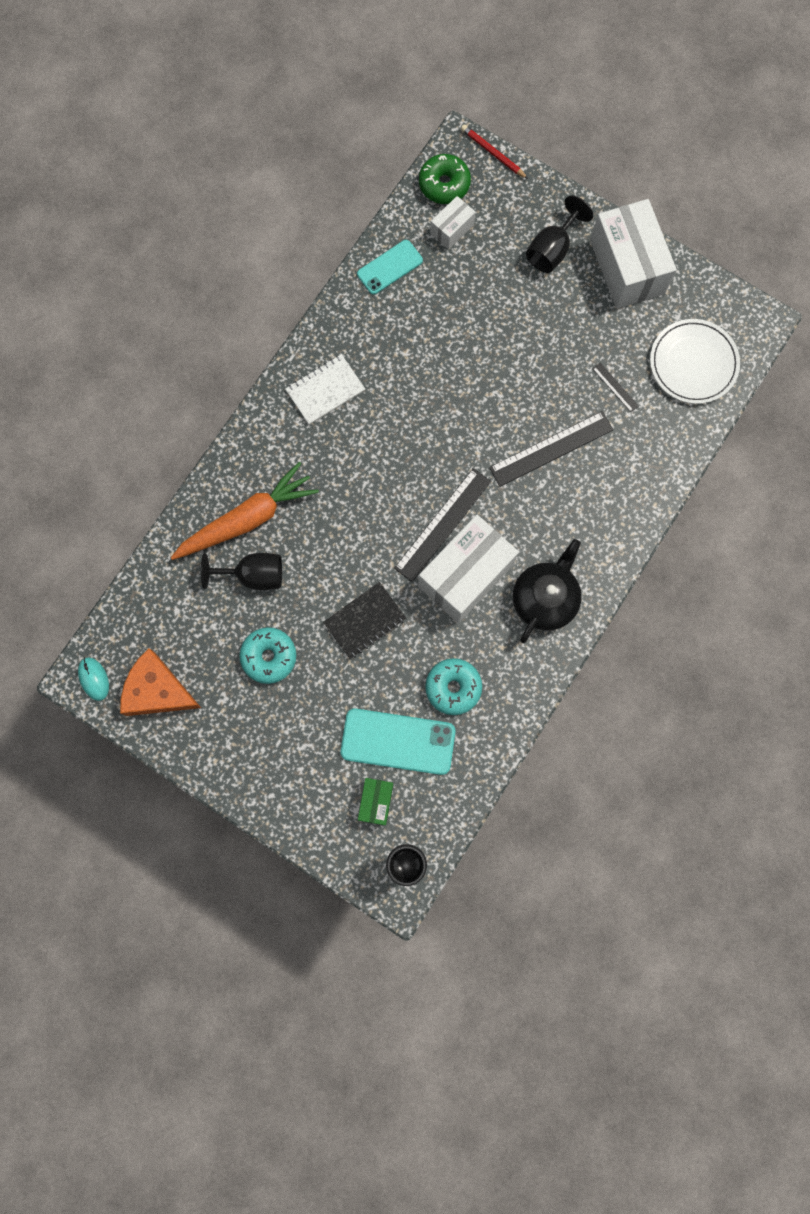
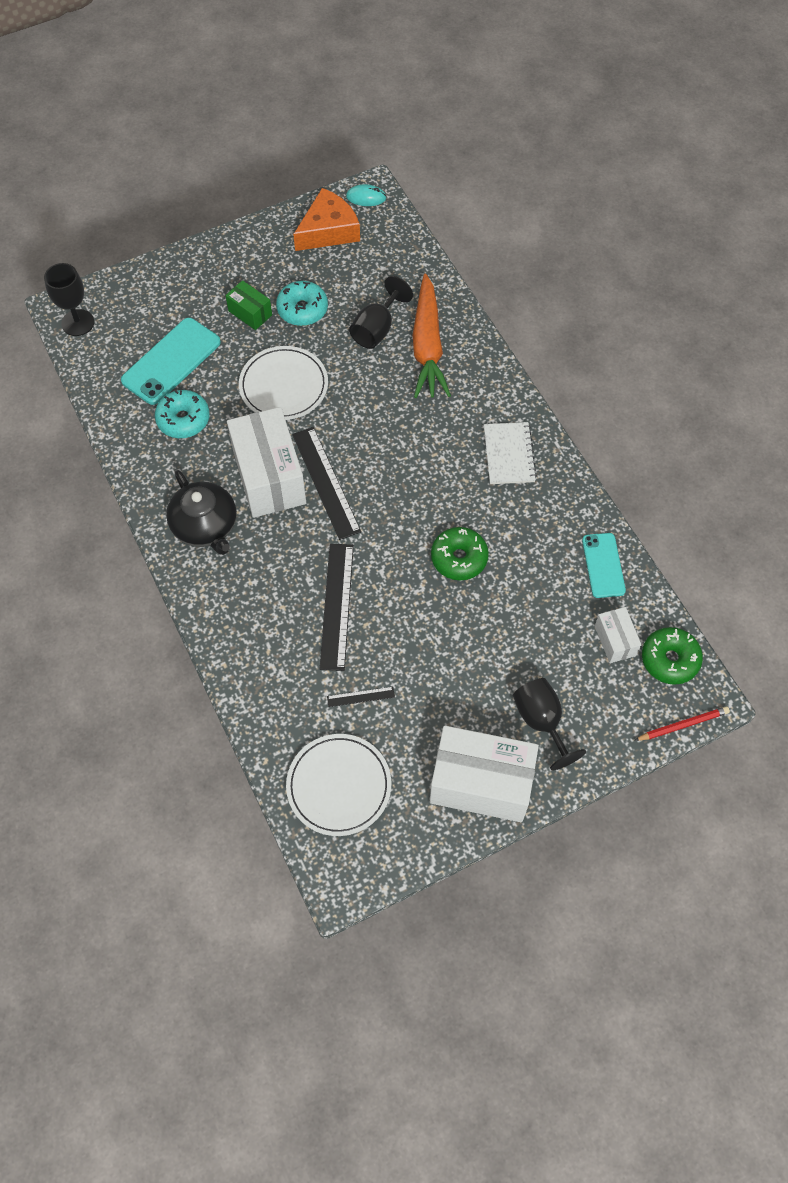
camera: 120 degrees right, 15 degrees down
black notebook [323,582,406,659] -> white plate [239,346,328,420]
green box [358,778,393,825] -> green box moved to [225,280,272,330]
none -> green donut [431,527,489,580]

